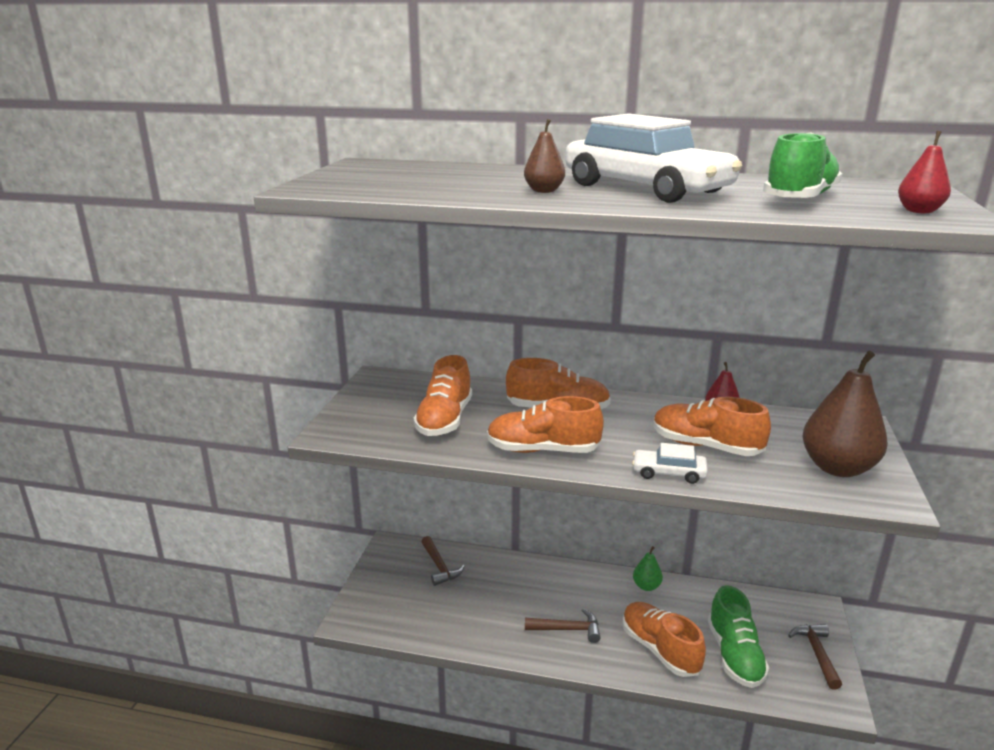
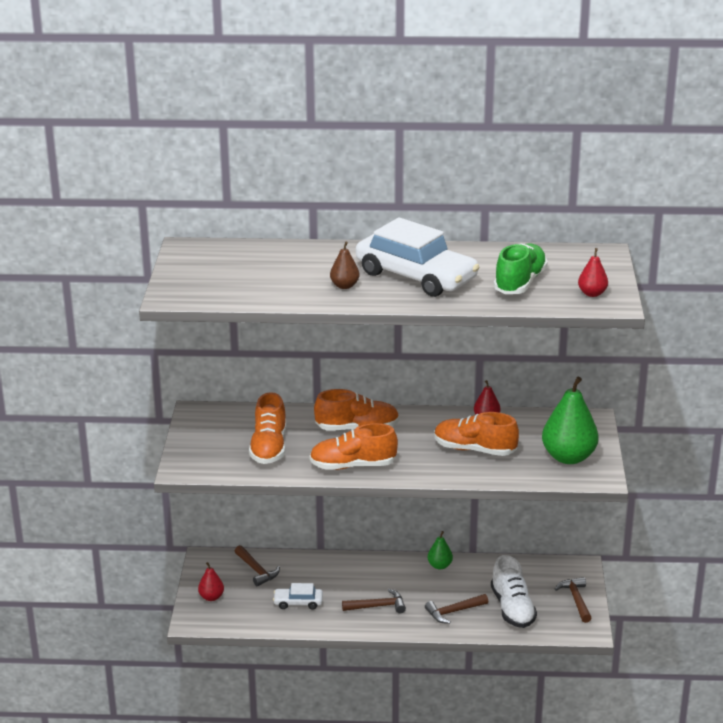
camera: 10 degrees left, 5 degrees up
orange shoe [622,602,706,677] -> brown hammer [425,594,488,624]
white car [632,443,708,484] -> white car moved to [273,583,323,610]
green shoe [708,585,769,688] -> white shoe [491,555,537,628]
brown pear [803,351,888,477] -> green pear [542,377,599,464]
none -> red pear [198,562,224,601]

